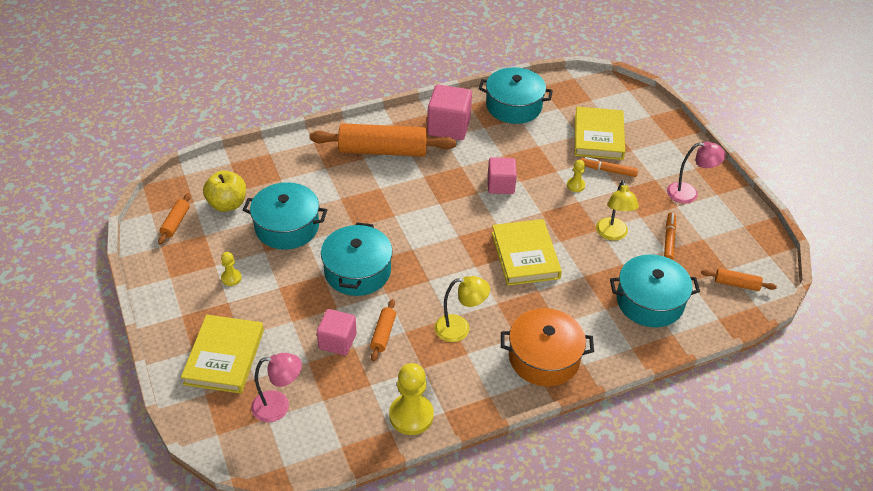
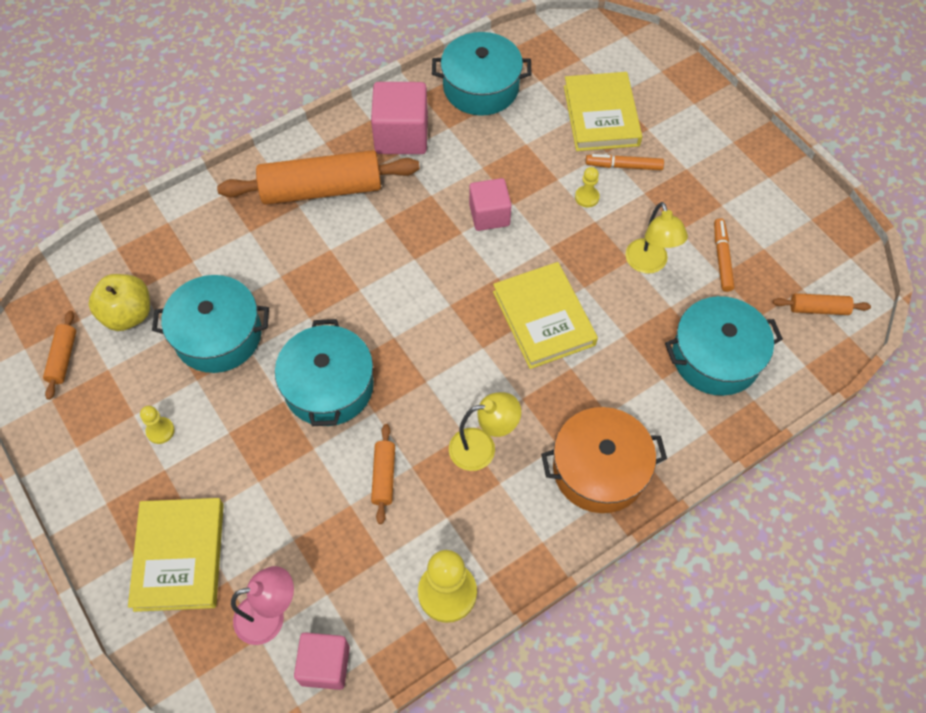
camera: 10 degrees left, 15 degrees up
pink cube [317,309,357,356] -> pink cube moved to [294,632,350,690]
pink lamp [667,141,726,204] -> none

